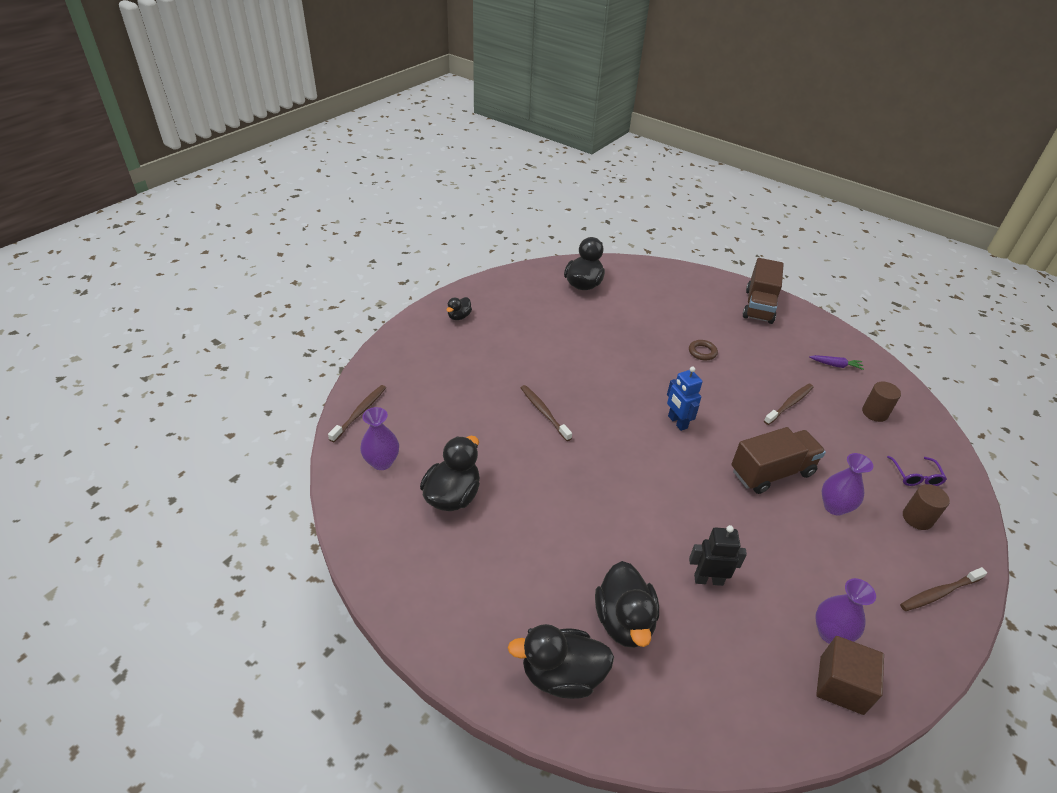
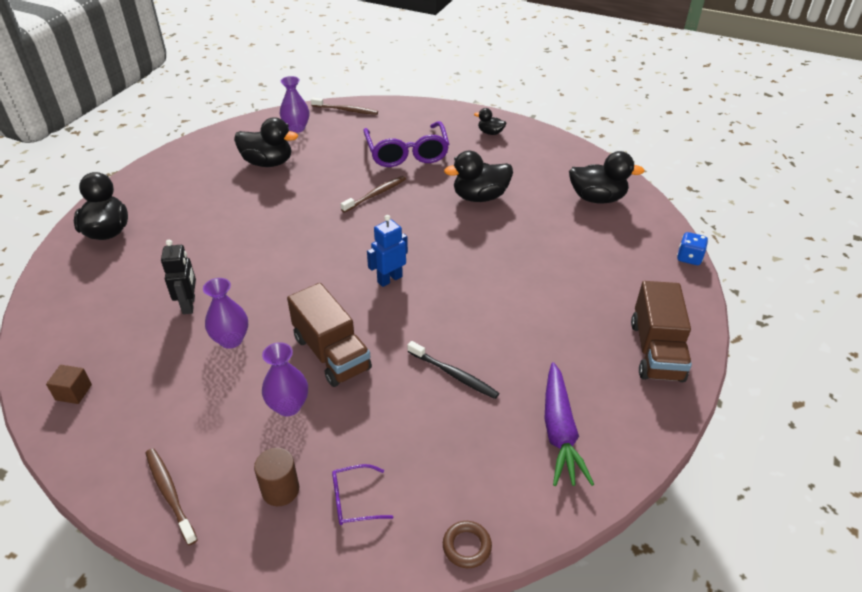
camera: 80 degrees right, 0 degrees up
black duck [595,561,659,648] -> black duck moved to [444,151,513,202]
brown ring [689,340,718,361] -> brown ring moved to [443,521,492,568]
brown truck [743,258,784,324] -> brown truck turned 90 degrees counterclockwise [631,281,692,382]
brown toothbrush [764,384,813,425] -> black toothbrush [408,341,499,399]
purple carrot [809,355,864,370] -> purple carrot [544,362,594,486], size x1.92
purple vase [815,578,876,644] -> purple vase moved to [203,278,248,349]
brown cube [816,636,884,715] -> brown cube [46,365,92,404], size x0.60
brown cylinder [862,382,901,422] -> none
none -> purple glasses [363,121,449,167]
none -> blue dice [677,232,708,265]

